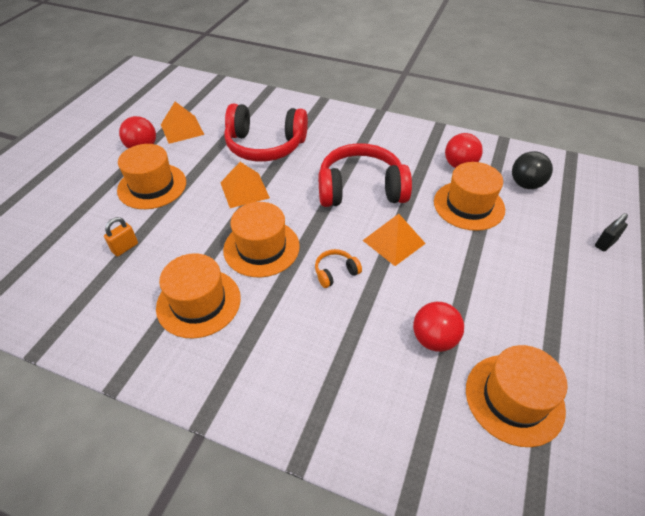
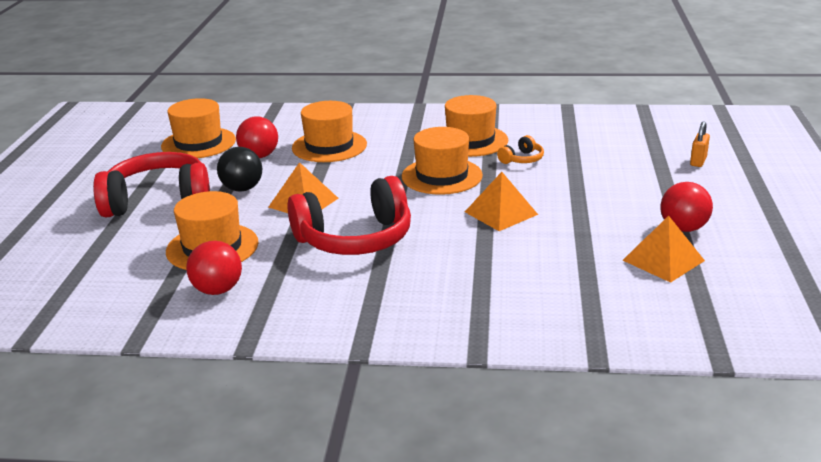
camera: 165 degrees right, 20 degrees down
orange padlock [104,217,138,257] -> orange padlock moved to [690,121,710,167]
orange hat [117,144,186,209] -> orange hat moved to [292,101,367,162]
red headphones [224,103,308,162] -> red headphones moved to [93,152,210,218]
orange headphones [315,249,362,288] -> orange headphones moved to [497,135,544,164]
black ball [512,151,553,189] -> black ball moved to [217,147,262,192]
black padlock [595,213,628,251] -> none

